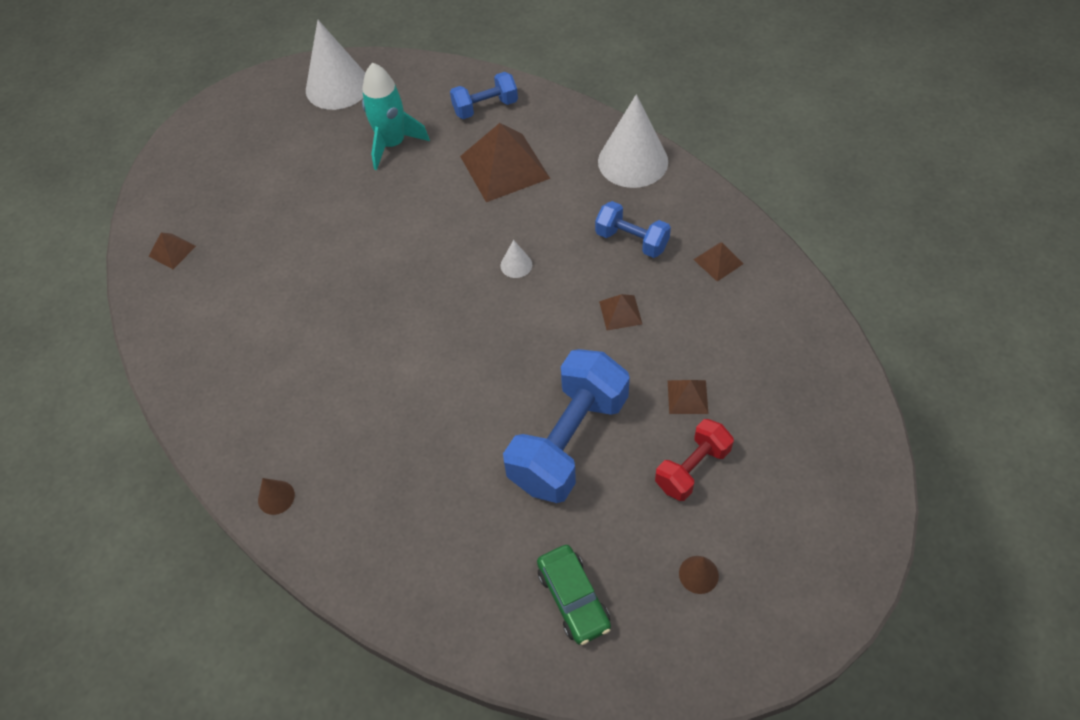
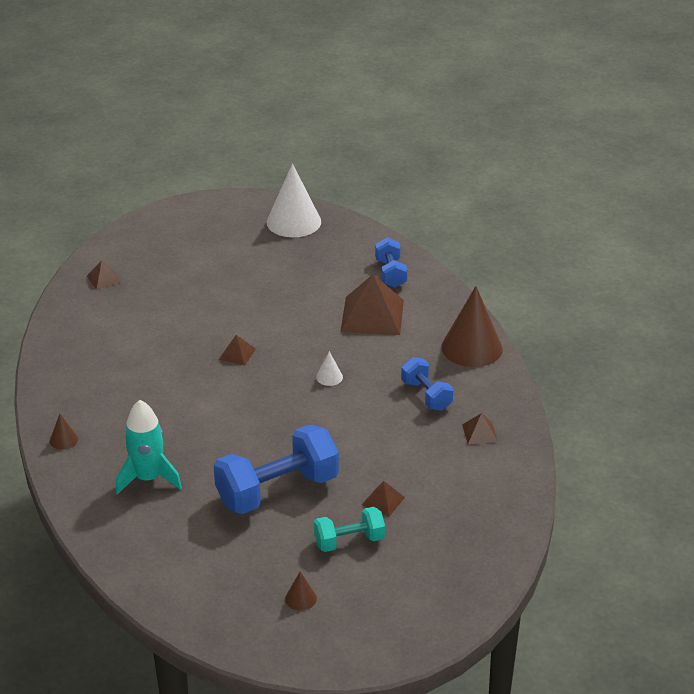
camera: 25 degrees right, 20 degrees down
turquoise rocket [362,63,430,170] -> turquoise rocket moved to [116,400,182,495]
blue dumbbell [450,72,518,119] -> blue dumbbell turned 75 degrees clockwise [375,237,407,288]
green car [537,545,611,645] -> none
white cone [598,94,668,188] -> brown cone [441,286,503,367]
brown pyramid [599,294,642,330] -> brown pyramid moved to [219,335,256,365]
red dumbbell [655,419,734,501] -> turquoise dumbbell [314,507,385,552]

